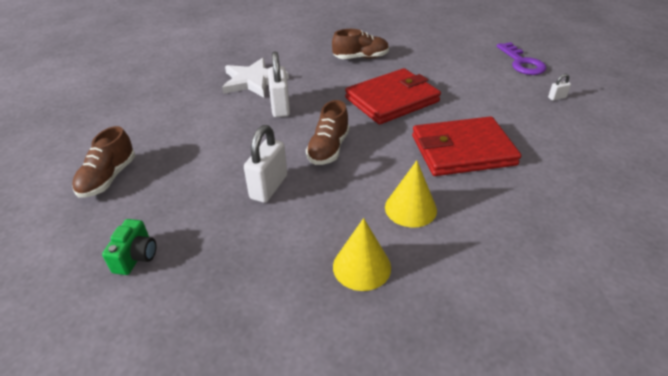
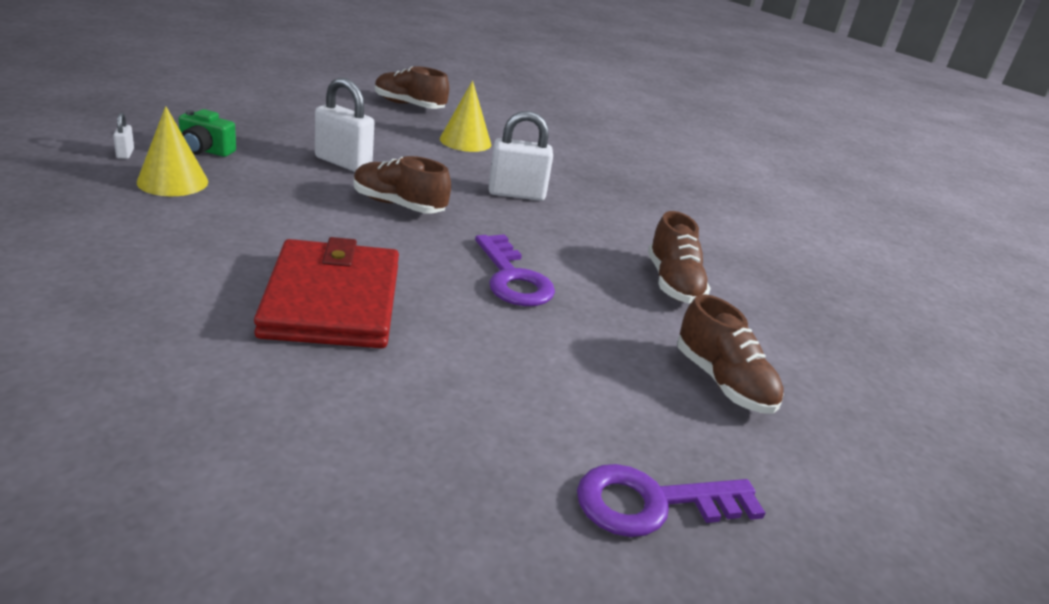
camera: 90 degrees right, 10 degrees down
green camera [102,219,156,275] -> green camera moved to [179,109,236,157]
white star [222,58,289,98] -> none
red wallet [345,68,441,124] -> purple key [475,234,555,306]
yellow cone [385,161,437,227] -> yellow cone moved to [440,80,491,152]
white padlock [548,74,571,101] -> white padlock moved to [113,113,134,159]
none -> brown shoe [677,294,784,414]

